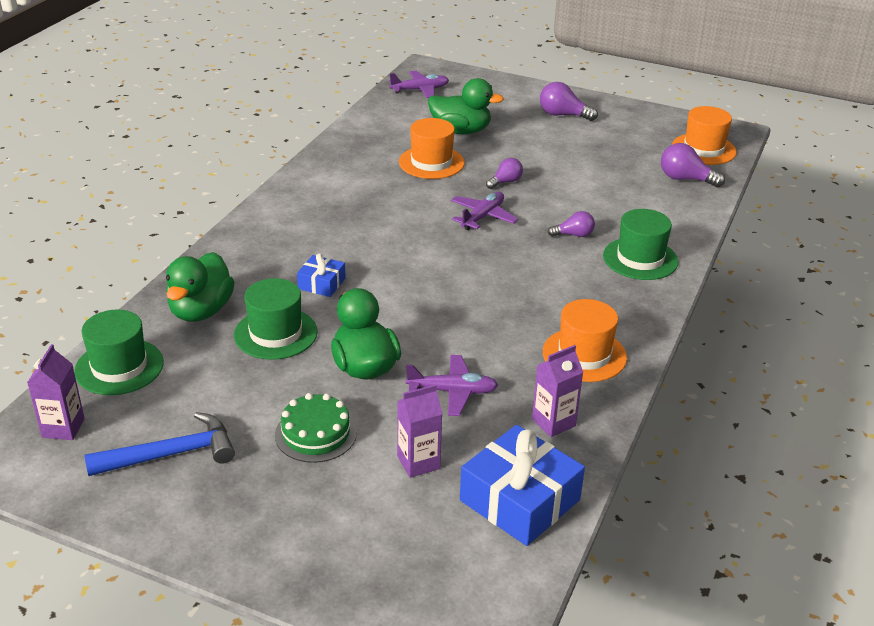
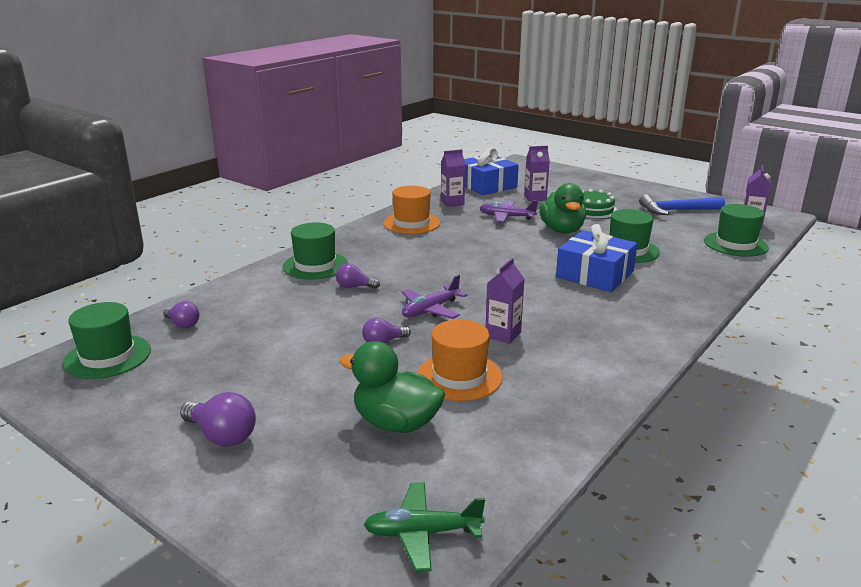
camera: 165 degrees left, 10 degrees down
green duck [166,252,235,322] -> none
blue gift [297,253,345,297] -> blue gift [556,224,638,292], size x1.92
purple plane [389,71,449,98] -> green plane [363,482,485,572]
purple light bulb [661,143,725,187] -> purple light bulb [163,301,199,328], size x0.65
orange hat [672,106,737,165] -> green hat [63,302,151,379]
none -> purple carton [486,258,524,344]

